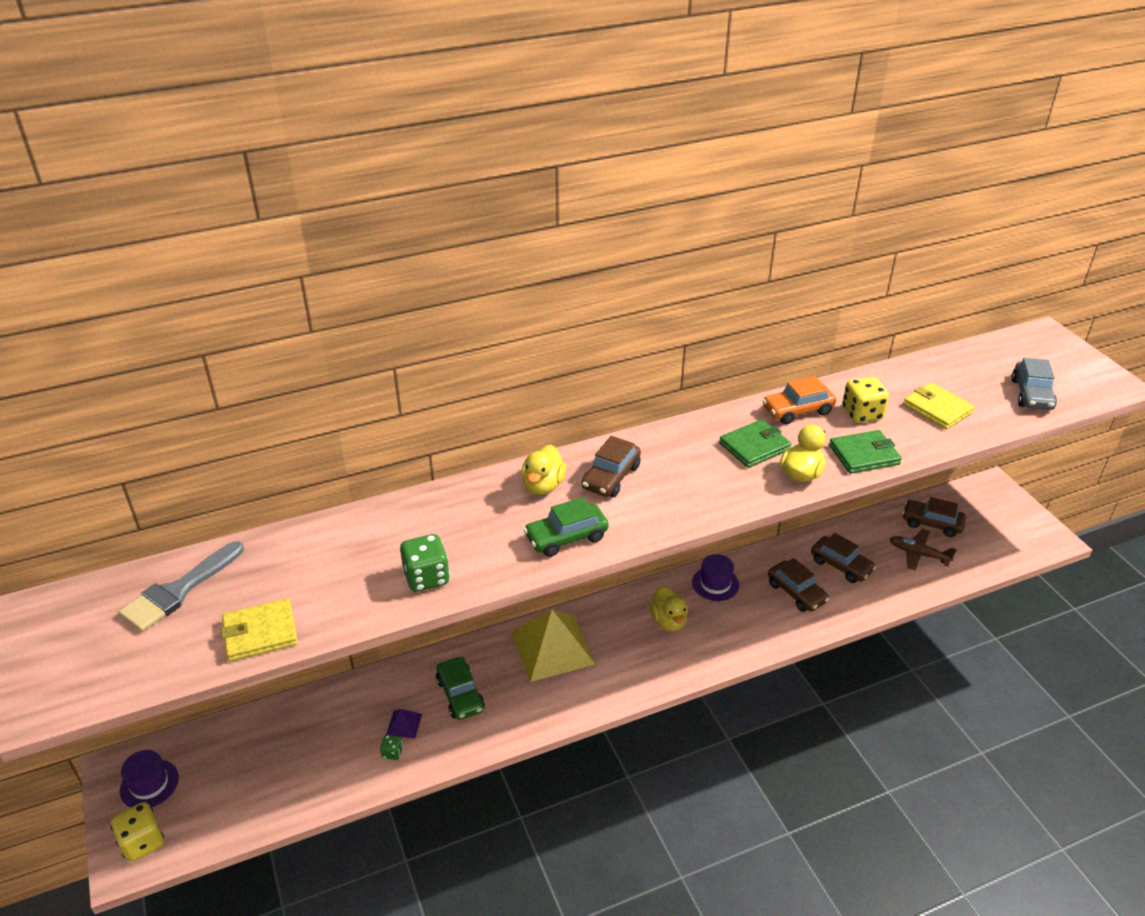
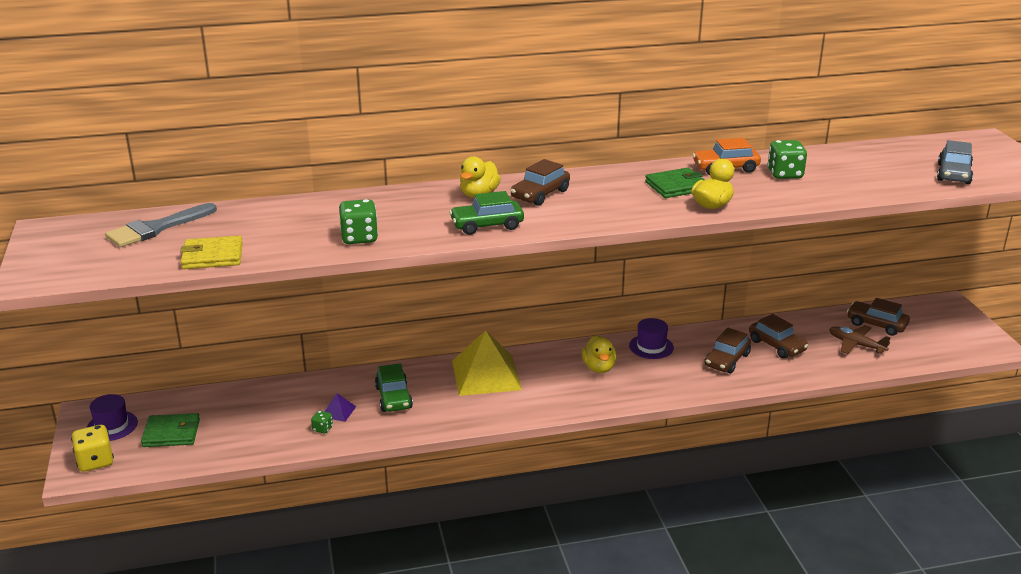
camera: 10 degrees right, 10 degrees down
brown car [768,558,829,612] -> brown car turned 60 degrees clockwise [704,328,751,374]
green wallet [829,430,902,474] -> green wallet moved to [141,413,200,447]
yellow dice [842,377,889,423] -> green dice [767,140,807,179]
yellow wallet [903,383,975,429] -> none

